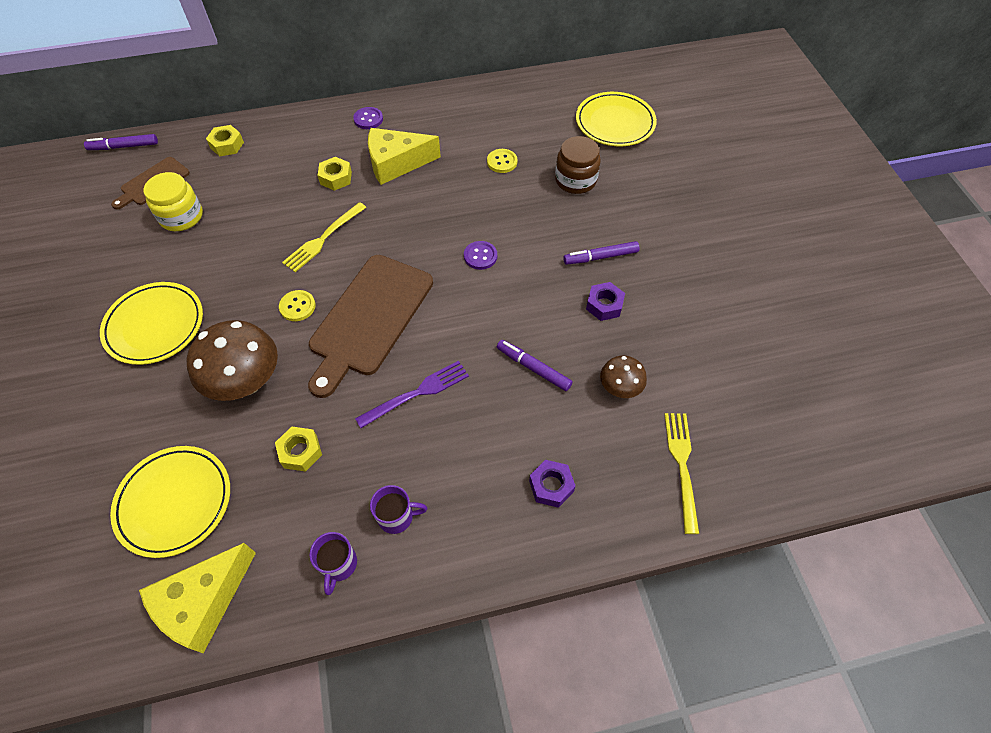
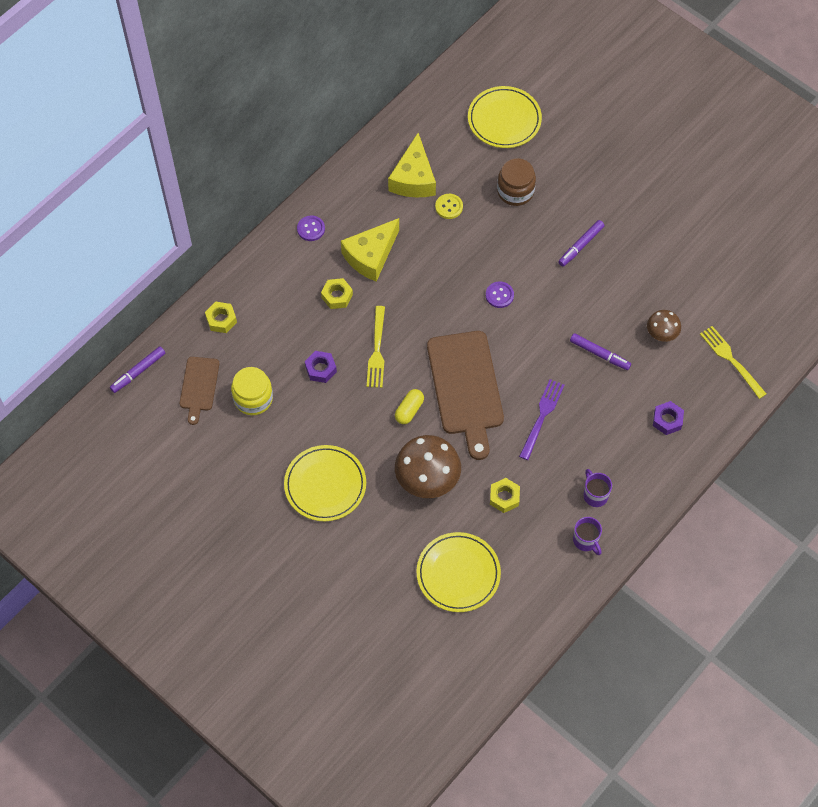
camera: 35 degrees left, 5 degrees up
yellow cheese [139,543,256,653] -> yellow cheese moved to [388,133,436,198]
yellow button [279,290,315,321] -> yellow capsule [395,389,424,424]
purple mug [370,485,427,534] -> purple mug turned 75 degrees counterclockwise [583,469,612,507]
purple marker [497,340,573,391] -> purple marker turned 150 degrees counterclockwise [570,333,631,370]
purple nut [586,282,625,321] -> purple nut moved to [305,351,337,383]

